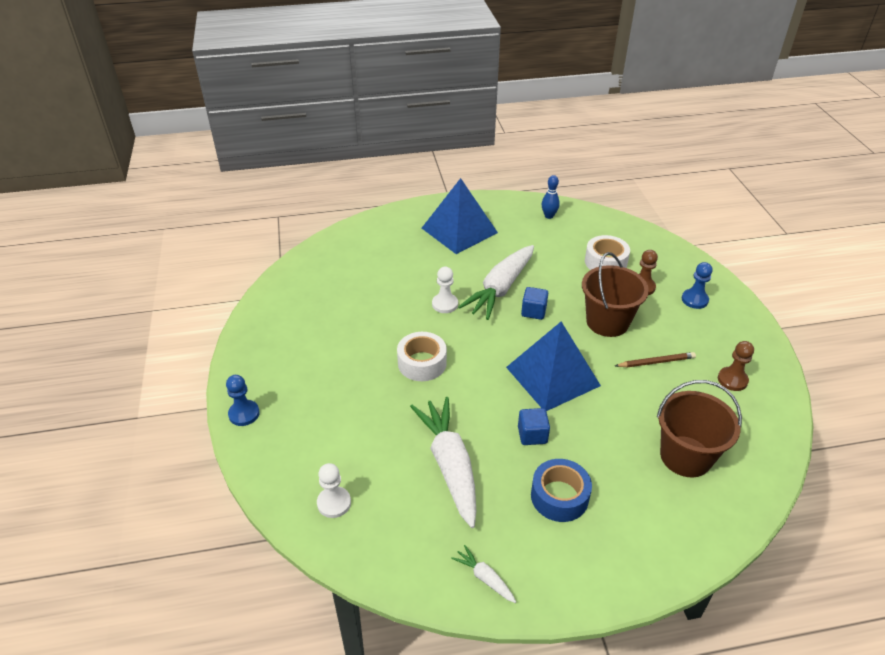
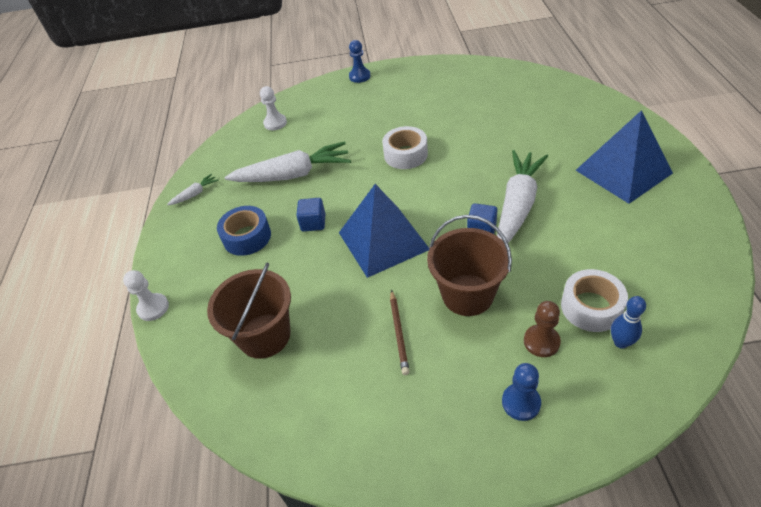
camera: 100 degrees right, 5 degrees up
white pawn [432,267,458,313] -> white pawn moved to [123,270,169,321]
white carrot [458,245,534,320] -> white carrot turned 75 degrees clockwise [497,150,548,243]
blue bowling pin [542,175,560,219] -> blue bowling pin moved to [611,296,646,349]
brown pawn [718,341,754,391] -> none

